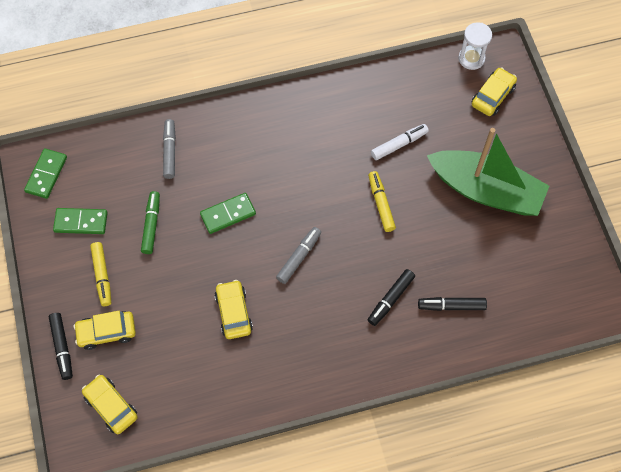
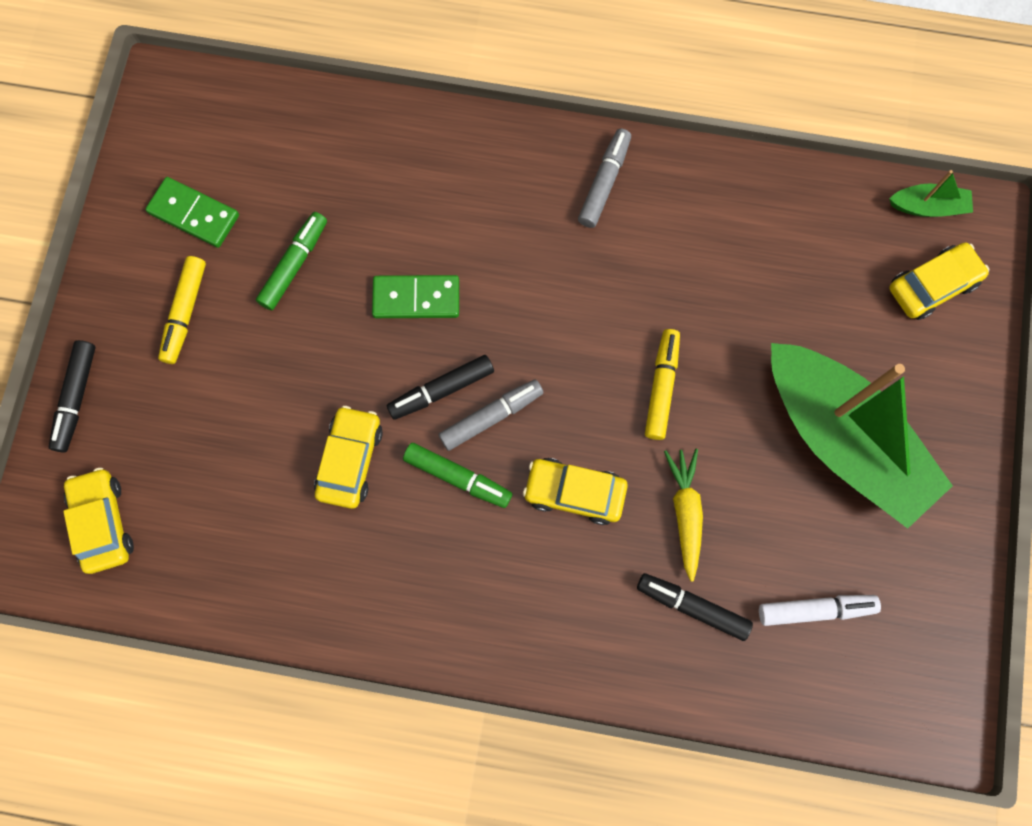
camera: 25 degrees right, 10 degrees up
green domino [24,148,67,199] -> none
yellow car [74,311,136,350] -> yellow car moved to [523,458,628,525]
grey marker [163,119,176,179] -> grey marker moved to [578,129,631,228]
black marker [368,269,415,326] -> black marker moved to [387,355,494,420]
white marker [371,124,429,160] -> white marker moved to [759,595,881,626]
white hourglass [458,22,492,70] -> green boat [889,170,973,217]
none -> green marker [403,443,512,508]
none -> yellow carrot [664,449,703,582]

